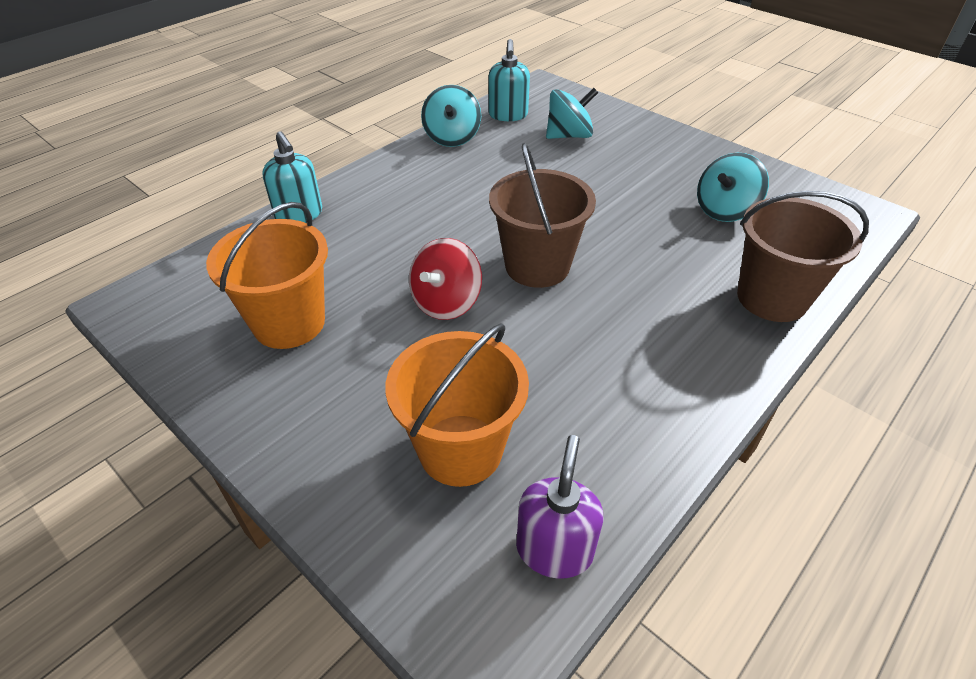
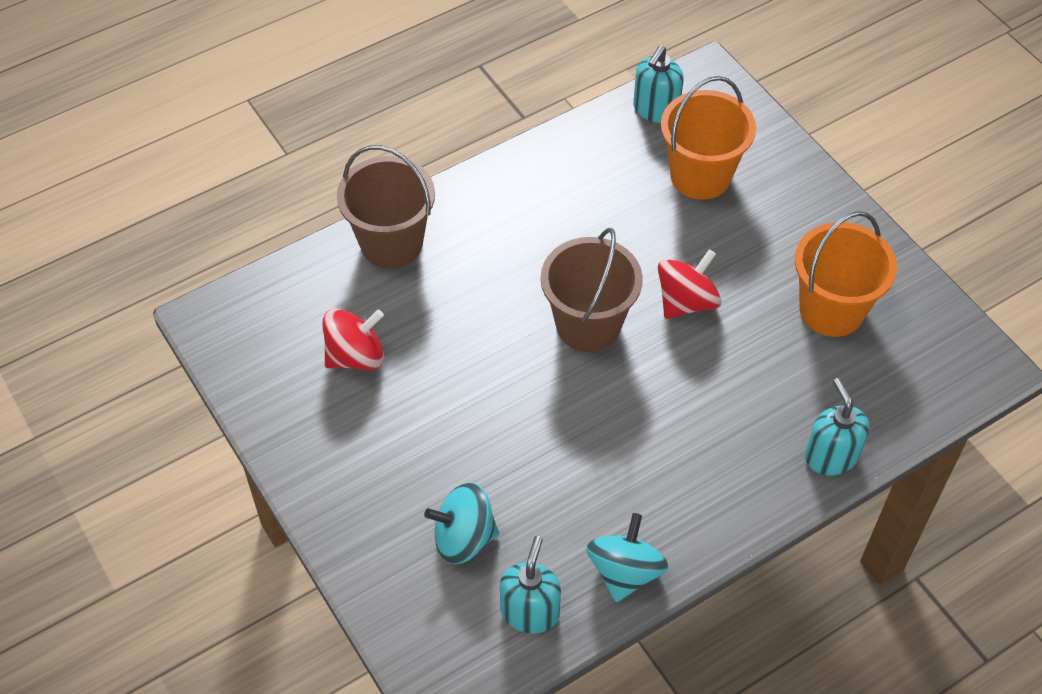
camera: 165 degrees left, 10 degrees up
purple soap dispenser [516,435,603,579] -> turquoise soap dispenser [633,46,684,123]
turquoise spinning top [697,153,769,222] -> red spinning top [322,309,384,370]

